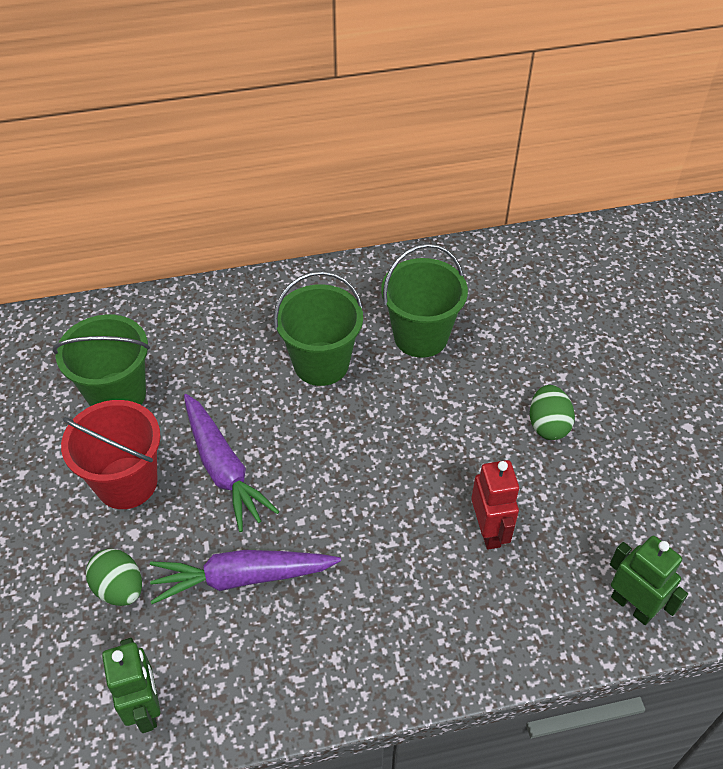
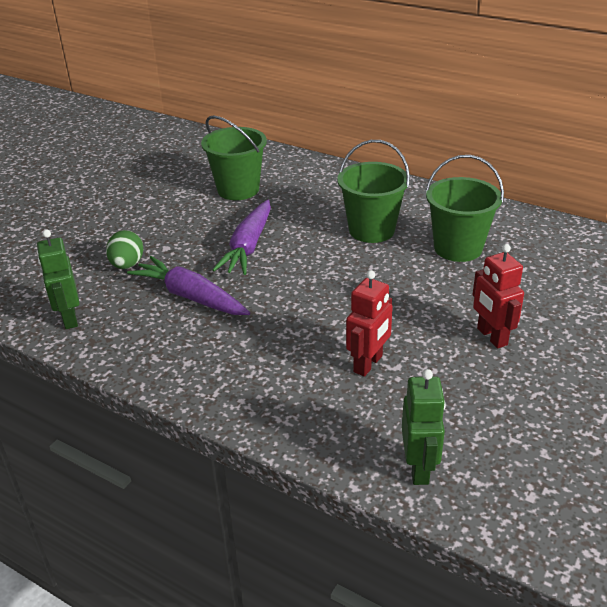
camera: 45 degrees right, 15 degrees down
red bucket [61,400,161,509] -> none
green robot [102,638,161,733] -> green robot turned 135 degrees clockwise [37,230,79,329]
green egg [530,385,575,440] -> red robot [472,244,524,348]

